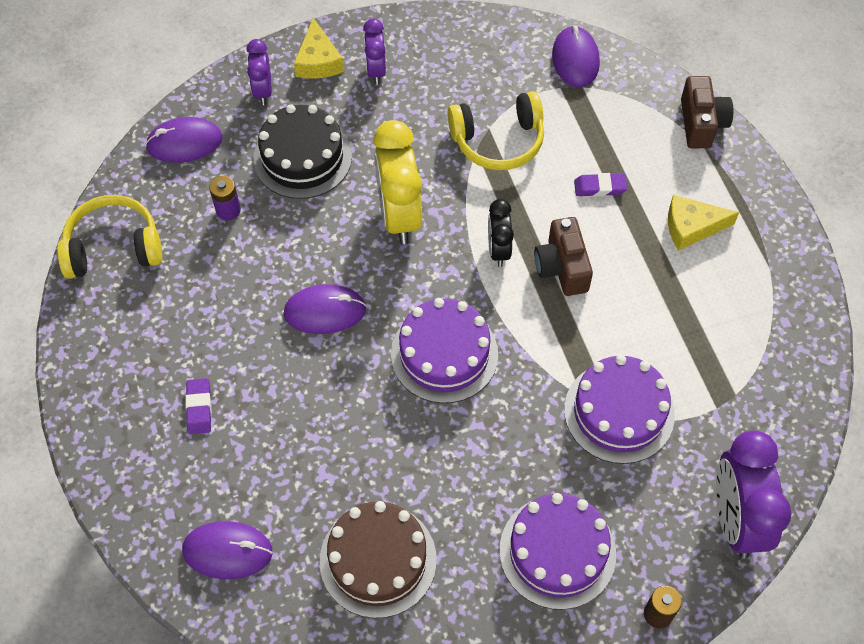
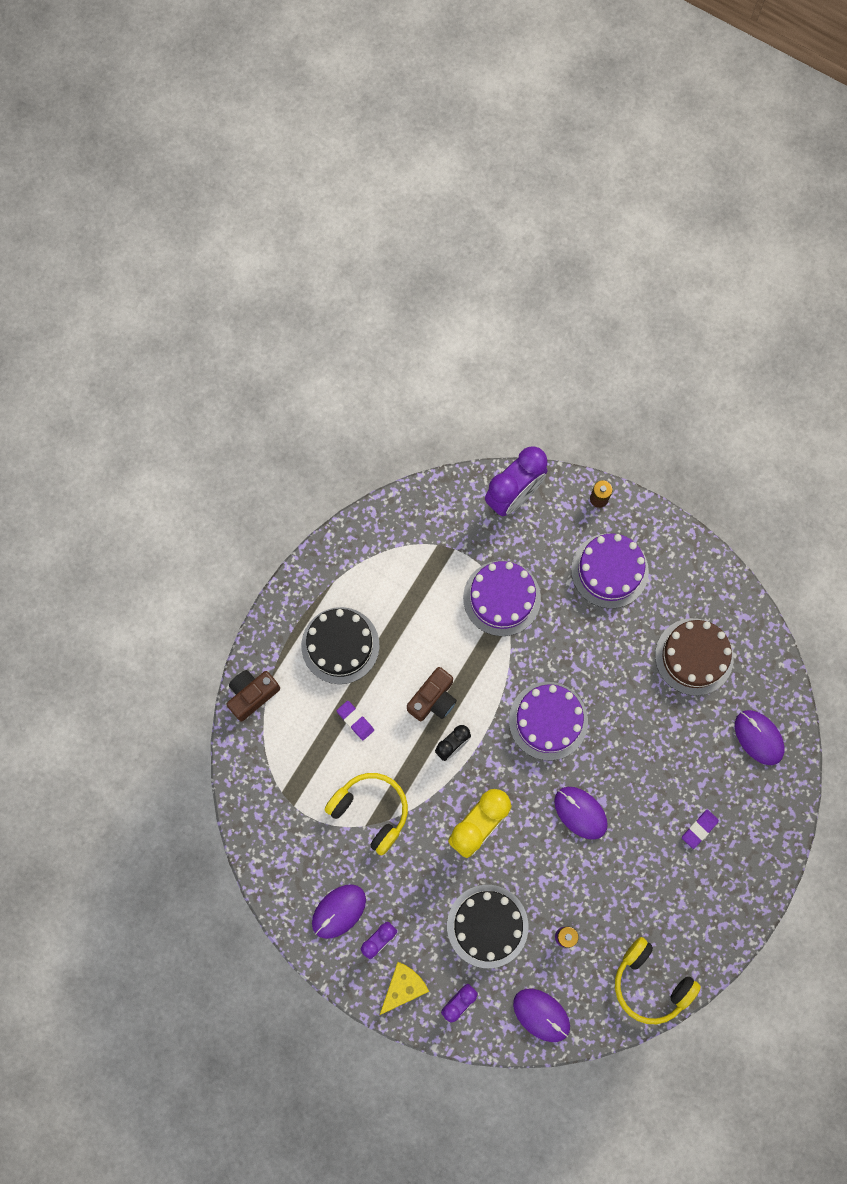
camera: 130 degrees left, 15 degrees up
purple mouse [552,26,600,87] -> purple mouse moved to [312,884,366,939]
yellow cheese [668,194,739,251] -> black cake [301,607,379,684]

